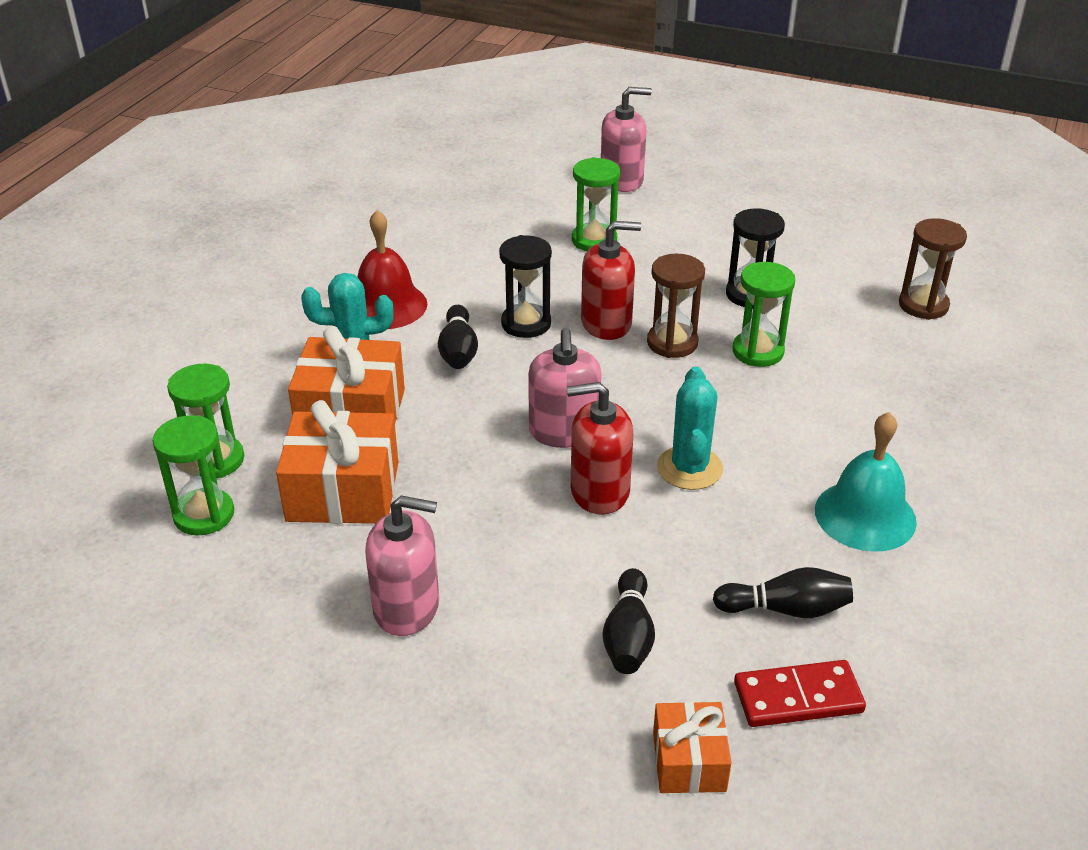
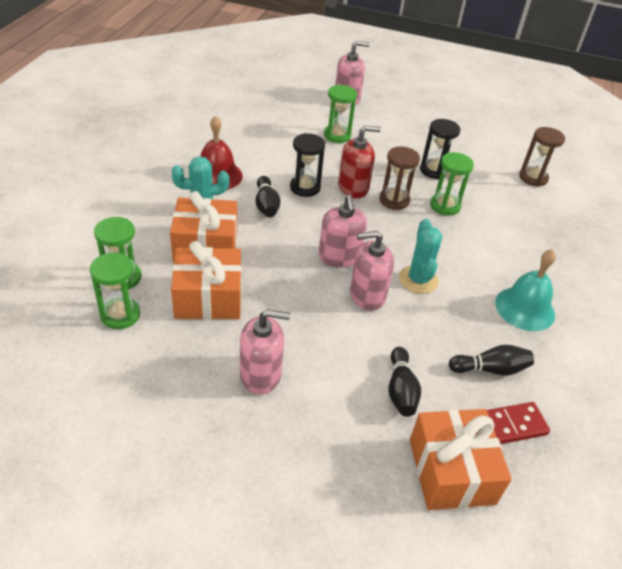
camera: 10 degrees left, 5 degrees up
red soap dispenser [567,382,633,515] -> pink soap dispenser [350,231,394,311]
orange gift [653,701,731,793] -> orange gift [410,409,512,510], size x1.71

